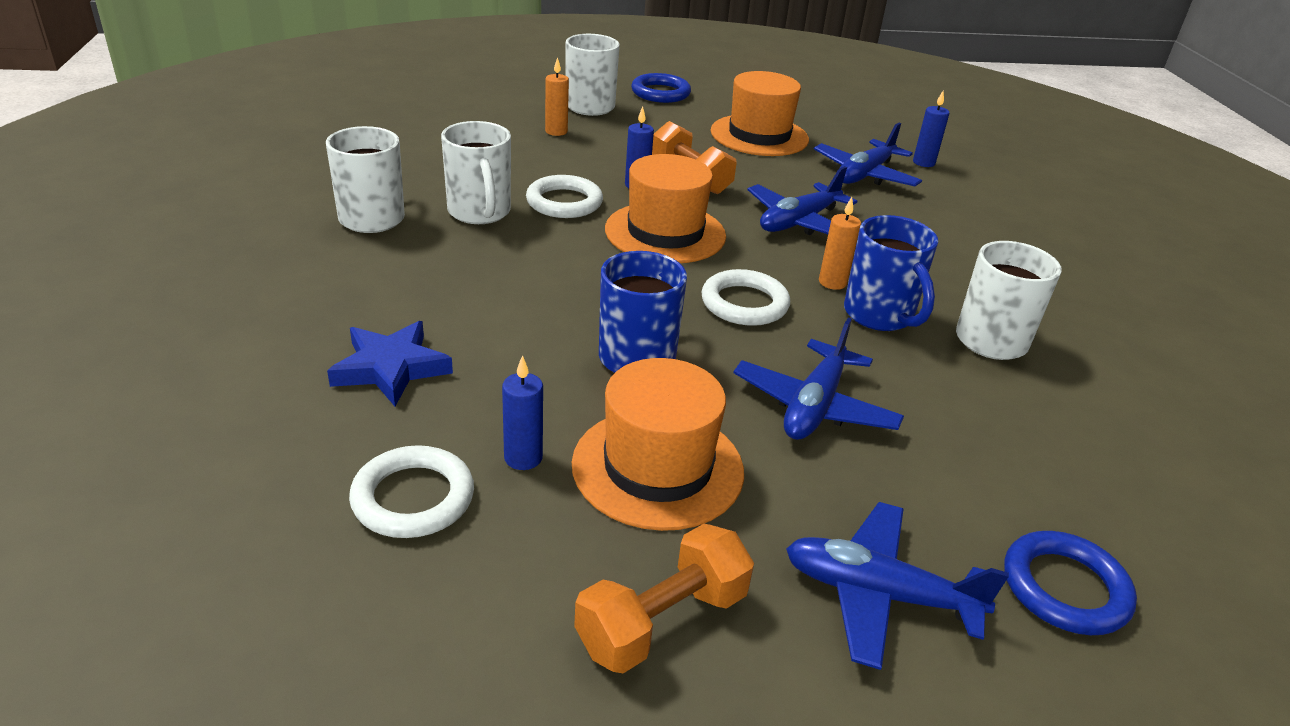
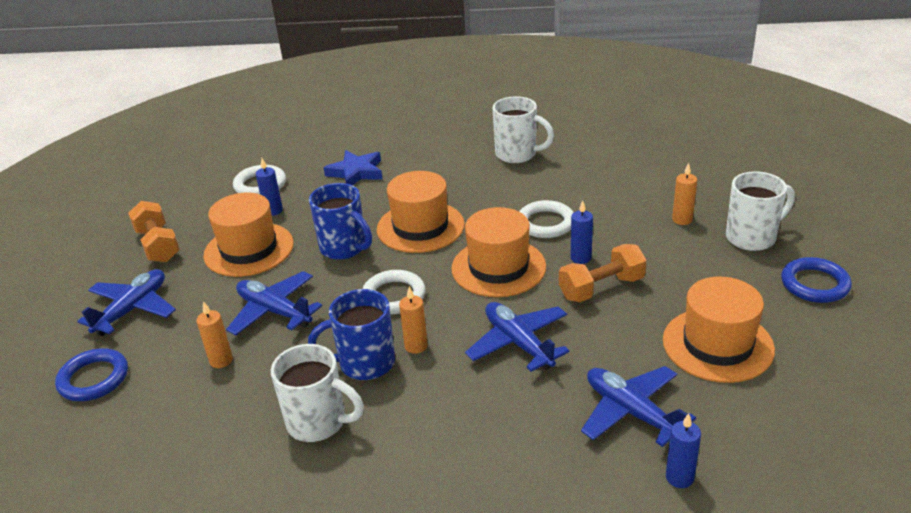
camera: 105 degrees right, 0 degrees up
white mug [441,121,511,224] -> none
none -> orange candle [197,301,233,368]
none -> orange hat [377,171,465,253]

